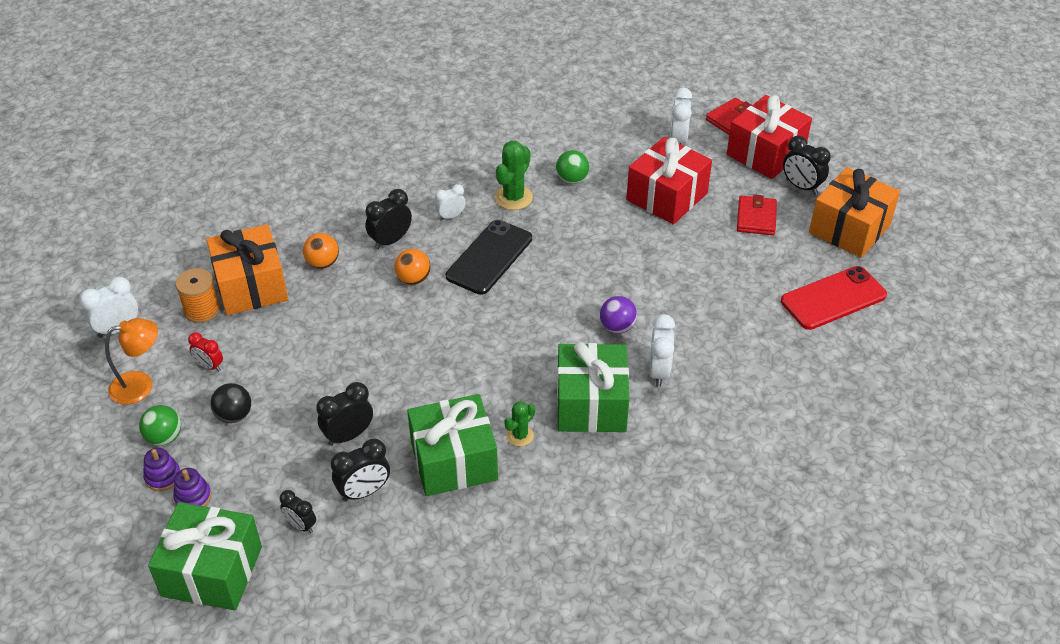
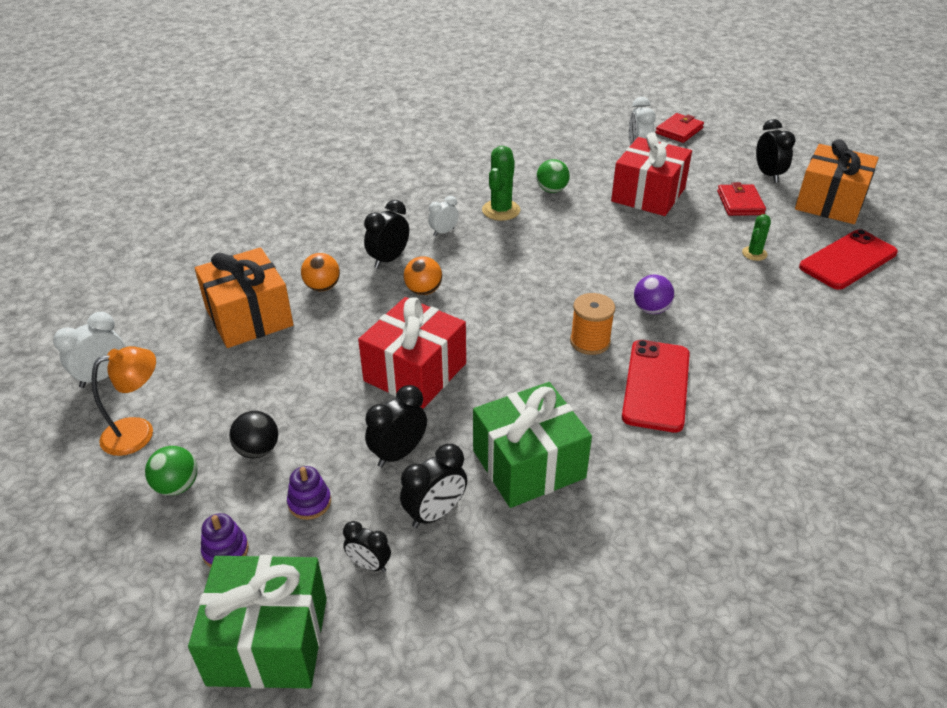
camera: 10 degrees left, 5 degrees down
purple stacking toy [143,448,180,491] -> purple stacking toy moved to [287,466,331,520]
orange spool [175,268,220,323] -> orange spool moved to [570,293,615,355]
red clock [188,332,223,372] -> none
black phone [446,220,532,295] -> none
green cactus [504,401,535,447] -> green cactus moved to [742,214,771,261]
green gift [557,342,629,433] -> red phone [622,340,690,433]
white clock [649,314,675,387] -> none
red gift [727,95,812,179] -> red gift moved to [358,297,466,409]
black clock [783,136,831,195] -> black clock turned 135 degrees counterclockwise [756,119,795,183]

